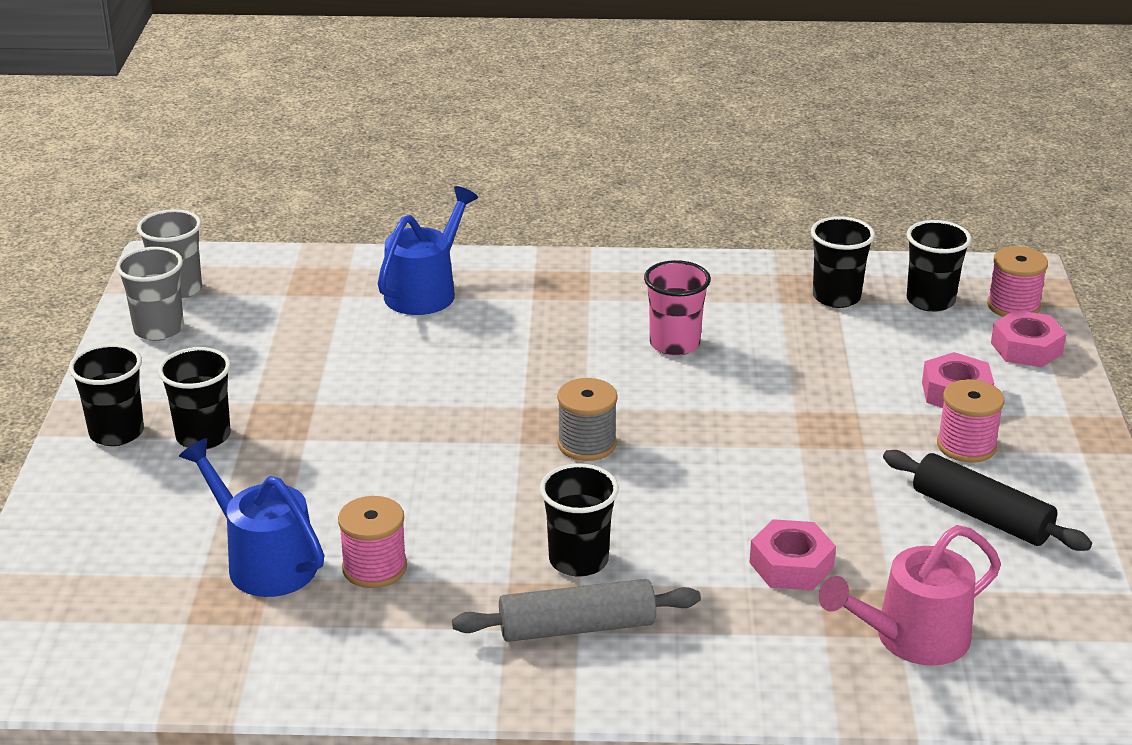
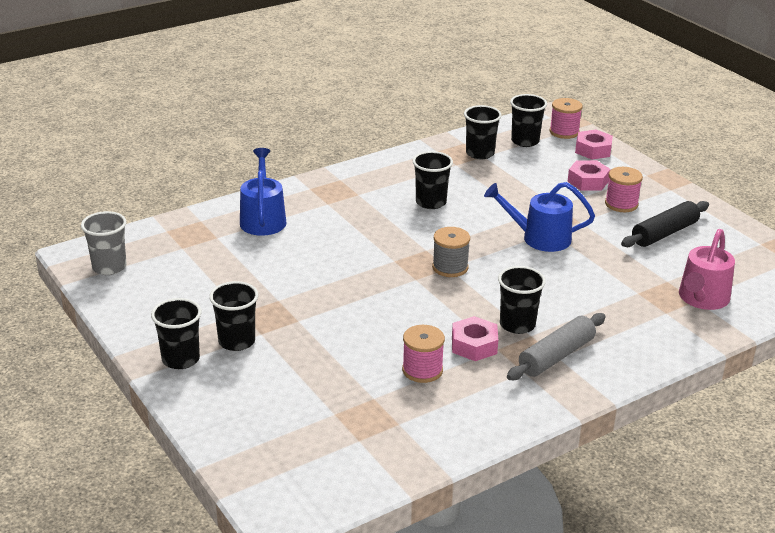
camera: 35 degrees left, 0 degrees up
grey cup [116,247,184,341] -> none
blue watering can [179,438,324,597] -> blue watering can moved to [484,182,595,252]
pink cup [644,260,711,356] -> black cup [413,151,453,209]
pink nut [749,519,836,591] -> pink nut moved to [452,316,498,361]
black rolling pin [883,450,1092,551] -> black rolling pin turned 45 degrees counterclockwise [621,201,709,247]

